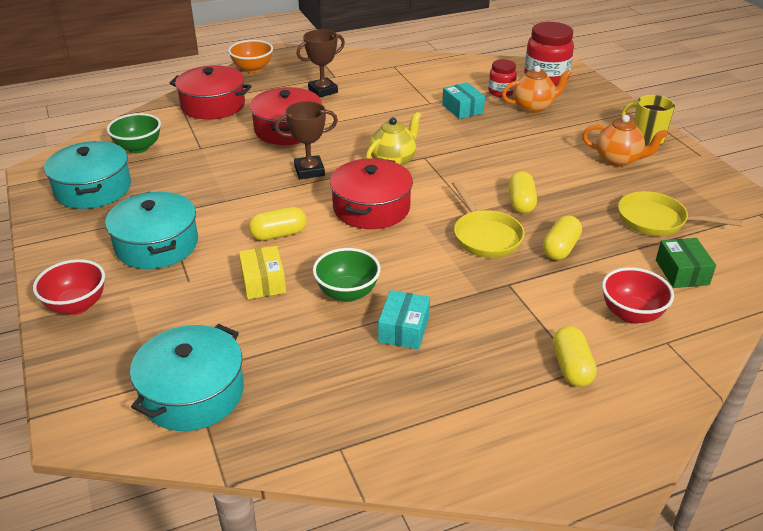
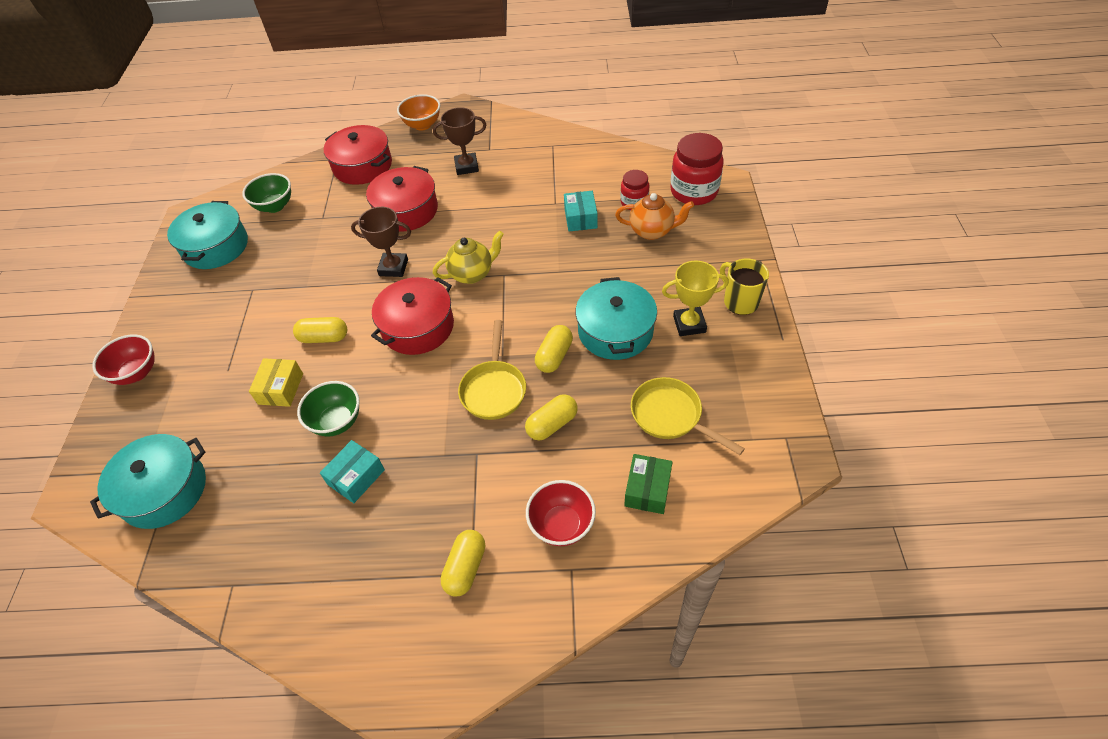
camera: 25 degrees right, 15 degrees up
turquoise pot [105,192,198,269] -> turquoise pot moved to [575,277,657,360]
orange teapot [582,115,668,167] -> yellow trophy [662,261,729,336]

